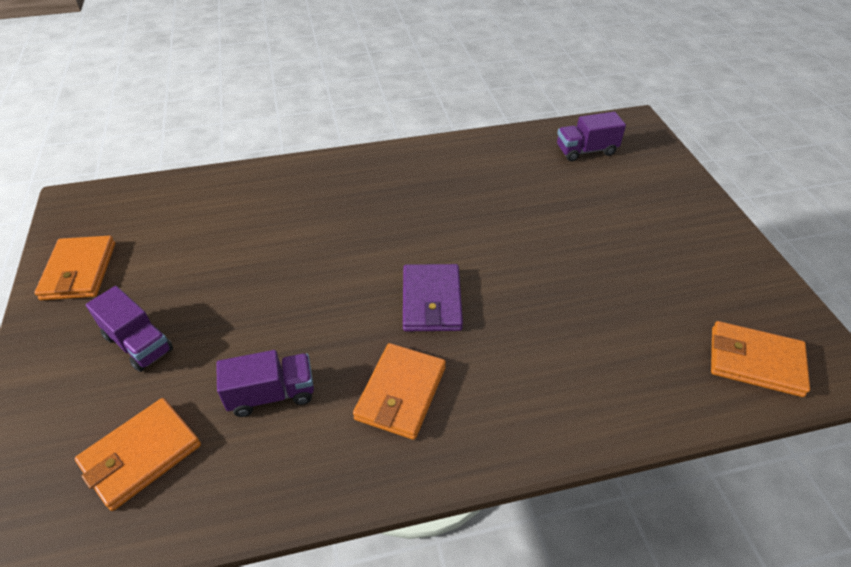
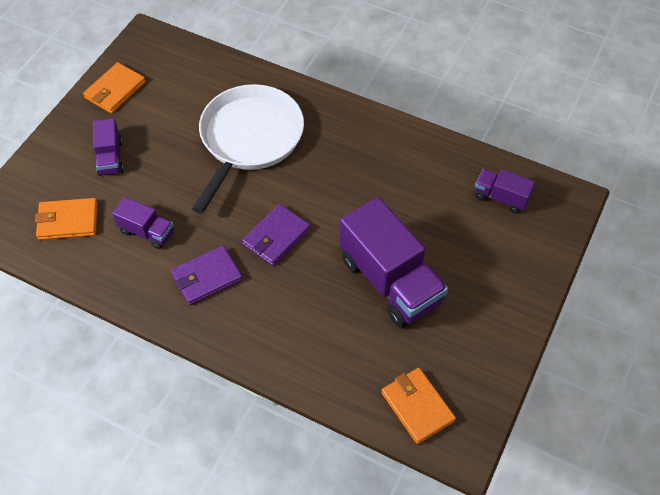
camera: 40 degrees right, 10 degrees up
orange wallet [353,343,446,440] -> purple wallet [171,246,243,305]
none -> white pan [192,84,304,214]
none -> purple truck [340,197,448,328]

